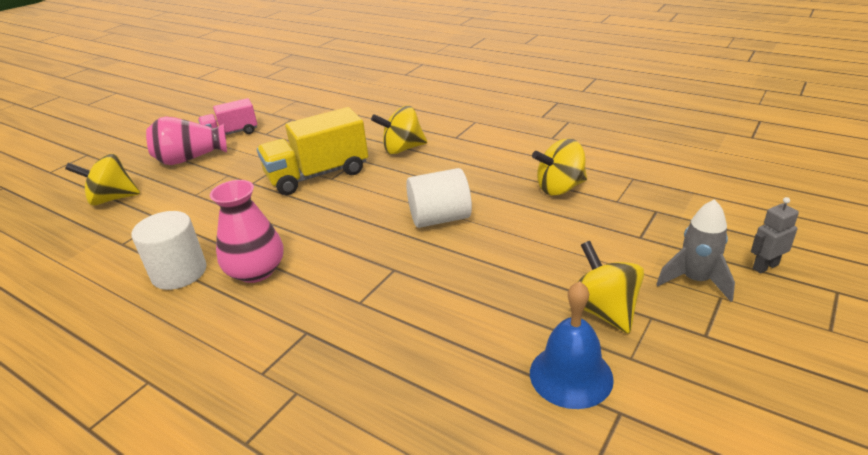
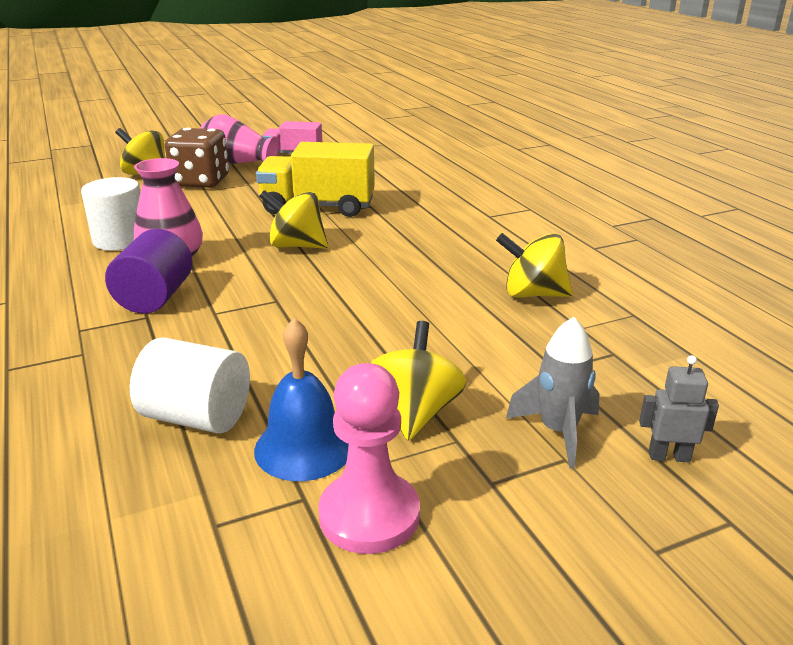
camera: 30 degrees right, 5 degrees down
yellow spinning top [371,106,427,154] -> yellow spinning top moved to [259,190,328,249]
white cylinder [406,168,472,228] -> white cylinder moved to [130,337,250,433]
none -> purple cylinder [105,229,192,314]
none -> brown dice [165,128,229,188]
none -> pink pawn [318,363,420,554]

